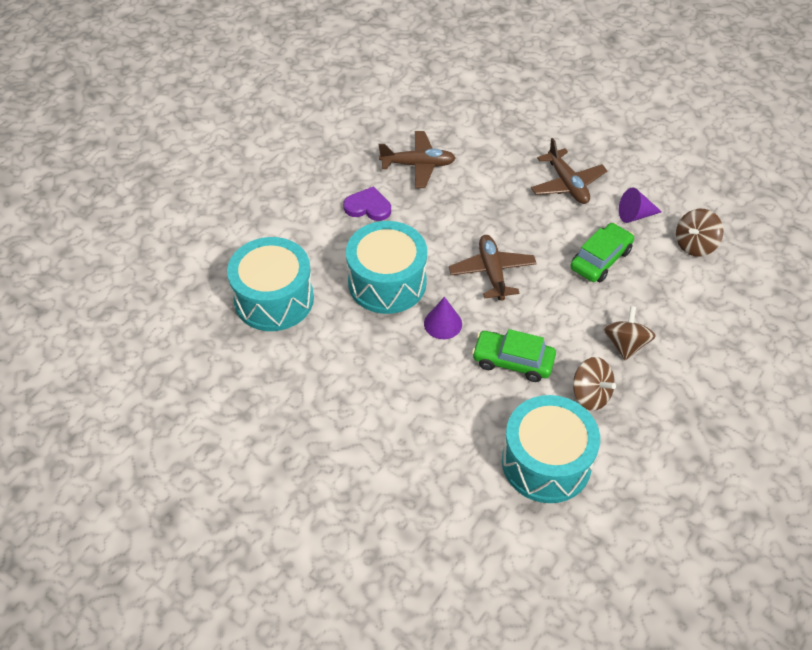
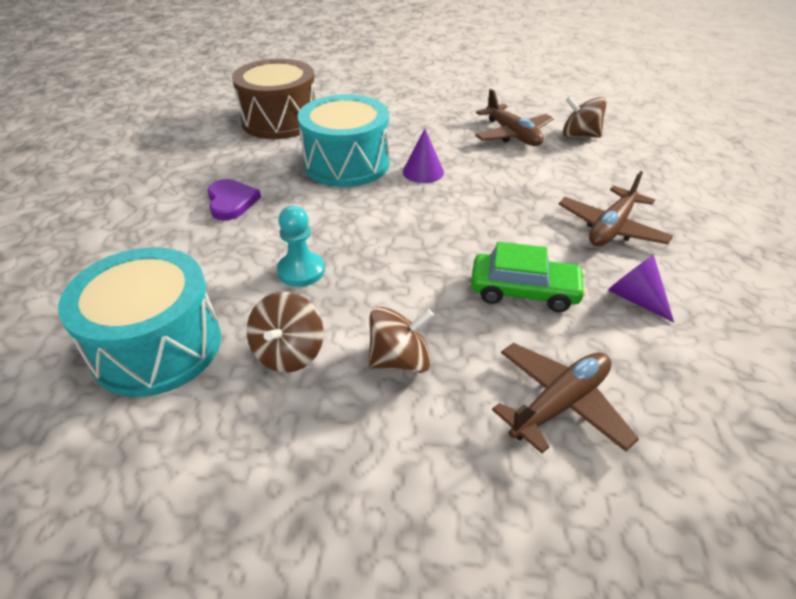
camera: 60 degrees right, 10 degrees down
turquoise drum [227,237,314,331] -> brown drum [232,58,316,139]
purple heart [343,186,391,221] -> purple heart moved to [207,179,261,221]
purple cone [424,297,462,339] -> purple cone moved to [403,128,444,183]
brown plane [449,235,537,300] -> brown plane moved to [492,343,639,453]
green car [472,329,556,382] -> turquoise pawn [277,206,325,287]
brown spinning top [676,209,723,257] -> brown spinning top moved to [563,96,607,138]

